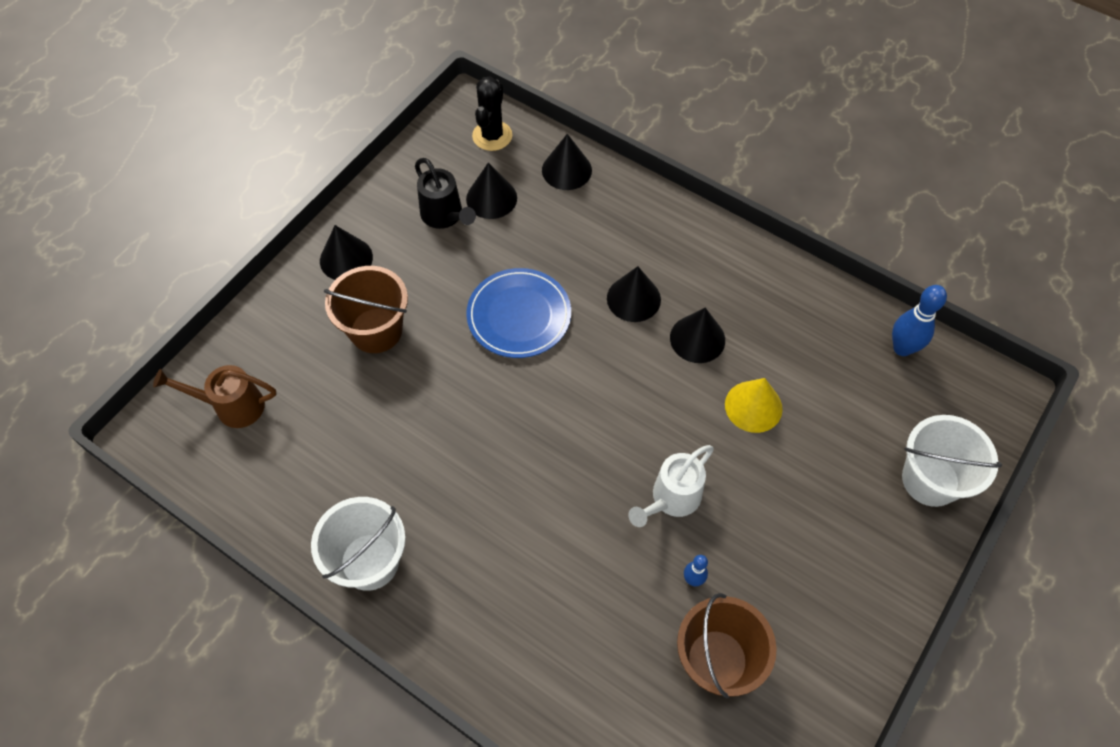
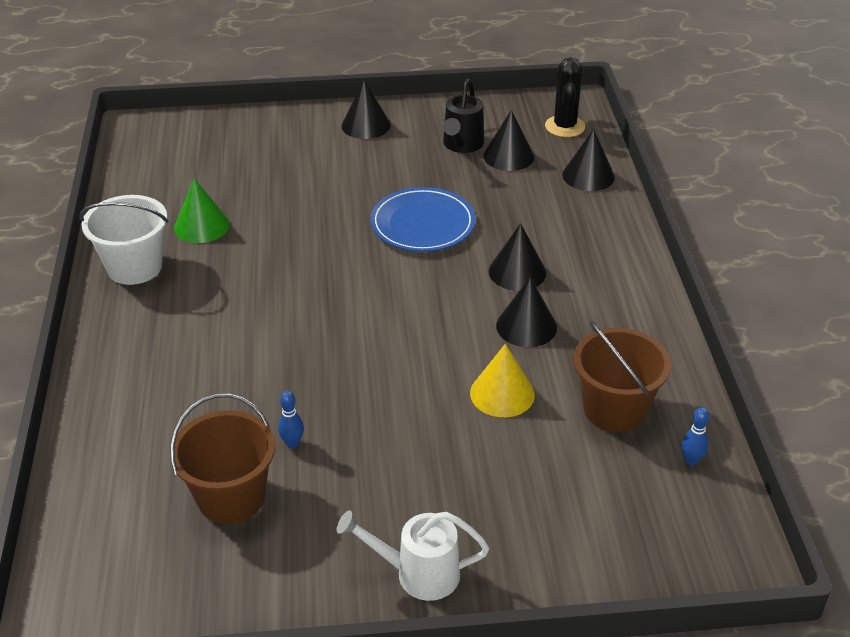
camera: 50 degrees right, 20 degrees down
brown watering can [153,365,276,428] -> none
brown bucket [324,266,408,353] -> brown bucket moved to [574,321,671,432]
black cactus [472,76,512,151] -> black cactus turned 60 degrees counterclockwise [545,57,585,137]
white watering can [628,445,714,527] -> white watering can moved to [337,510,489,601]
blue bowling pin [892,285,947,356] -> blue bowling pin [682,407,709,465], size x0.56
white bucket [902,415,1002,507] -> none
none -> green cone [174,178,230,243]

